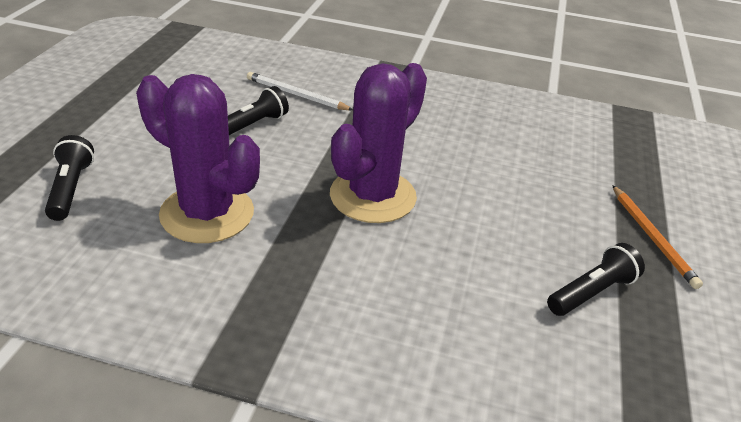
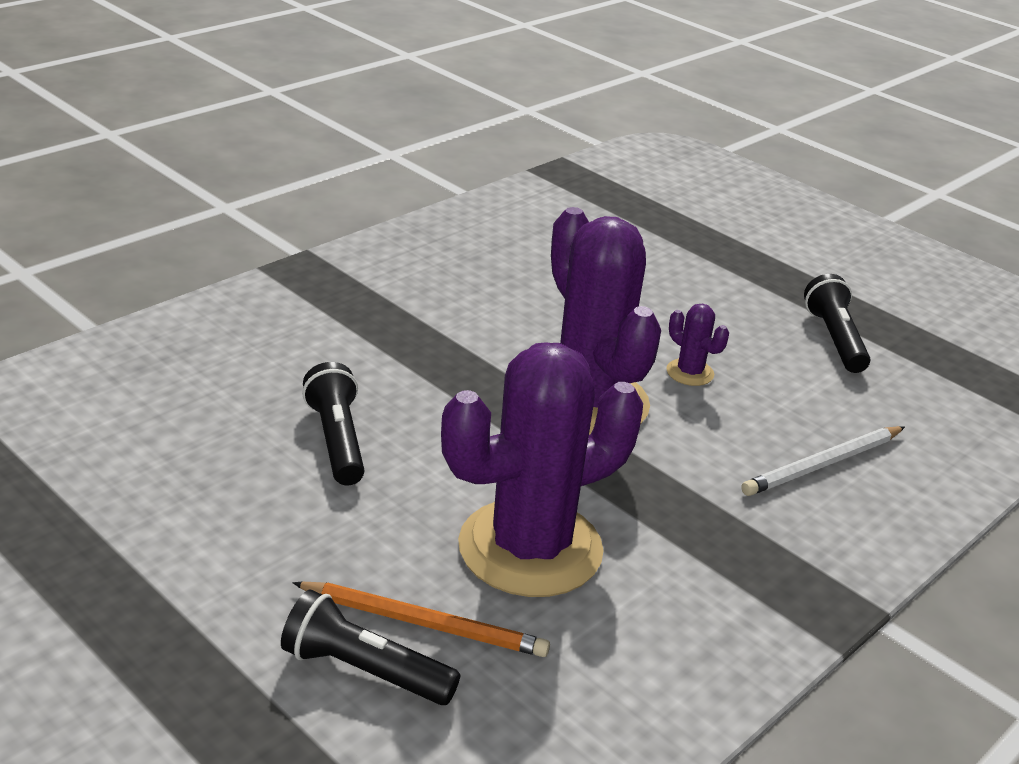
camera: 60 degrees left, 5 degrees down
white pencil [247,72,353,110] -> white pencil moved to [741,426,905,496]
orange pencil [612,185,703,289] -> orange pencil moved to [292,582,550,657]
none -> purple cactus [667,303,729,386]

